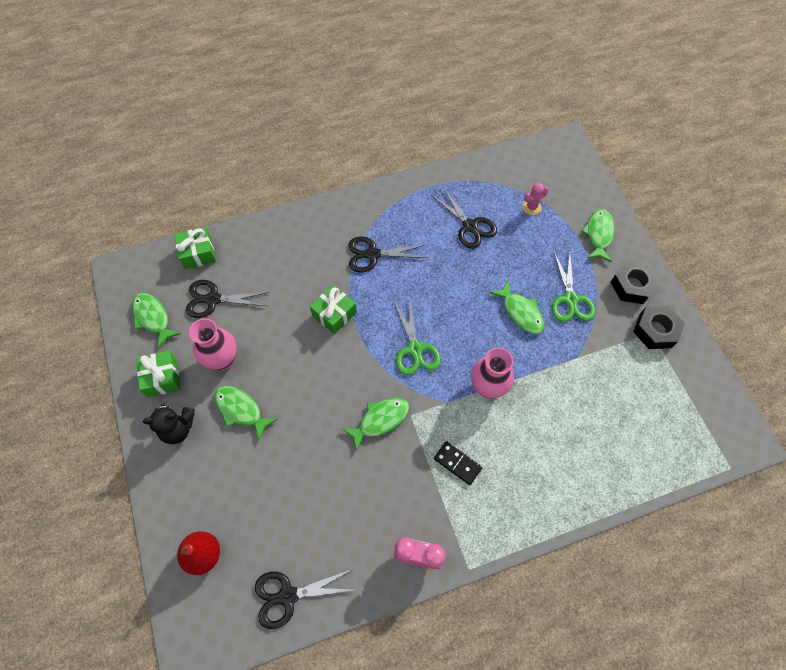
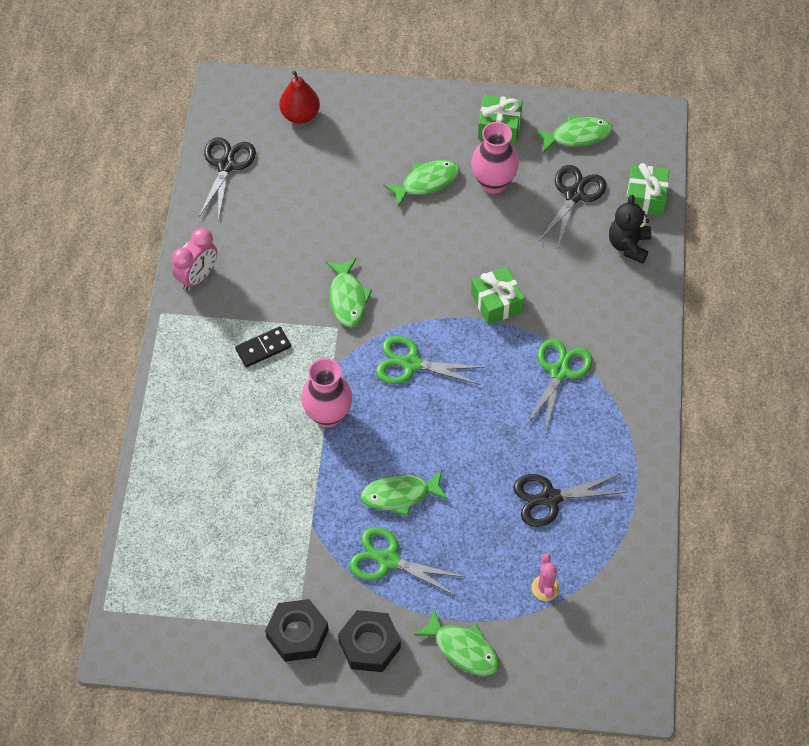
camera: 115 degrees right, 5 degrees down
black teddy bear [143,403,195,444] -> black teddy bear moved to [609,194,651,264]
black scissors [348,236,428,272] -> green scissors [525,339,593,435]

